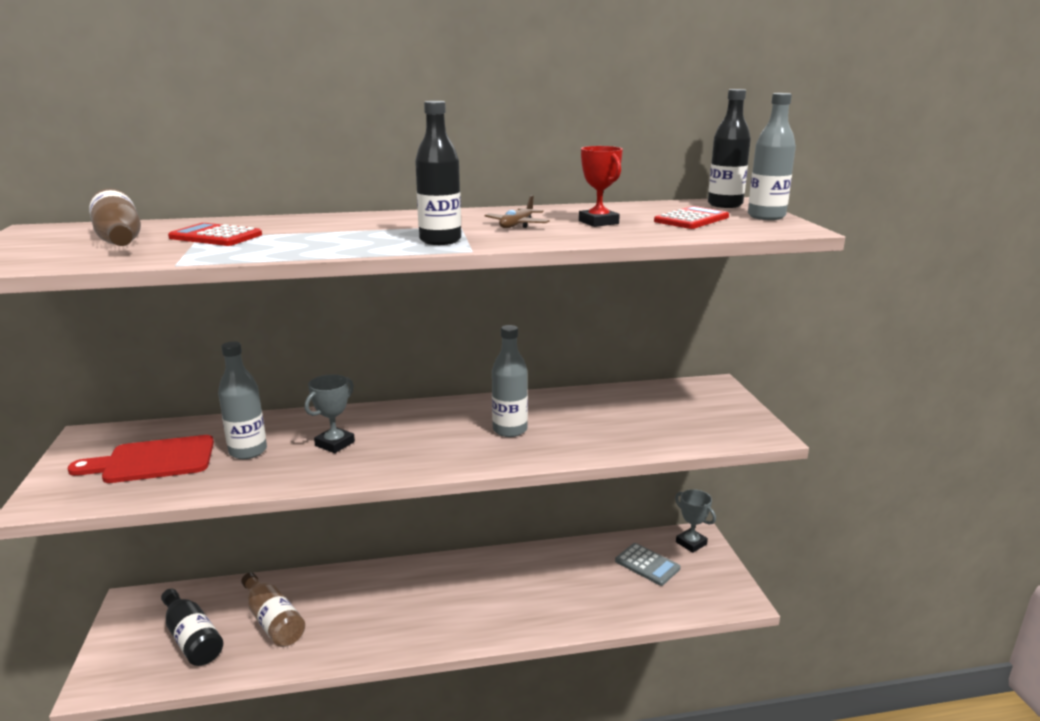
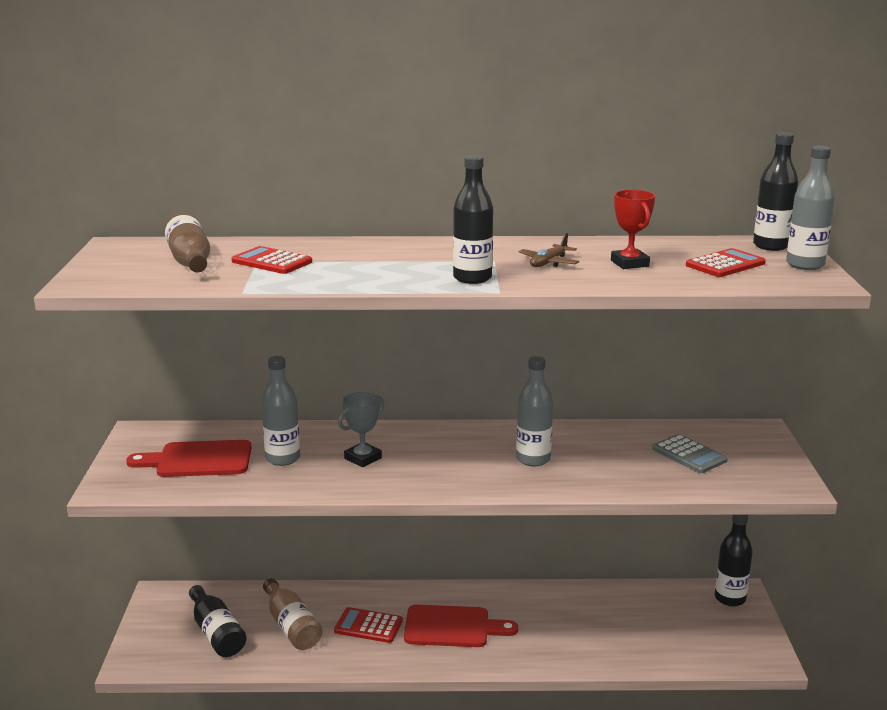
camera: 10 degrees right, 0 degrees up
grey calculator [615,543,681,586] -> grey calculator moved to [652,434,728,473]
grey trophy [675,489,716,553] -> black bottle [715,515,753,606]
none -> red calculator [334,607,403,643]
none -> red cutting board [404,605,518,647]

